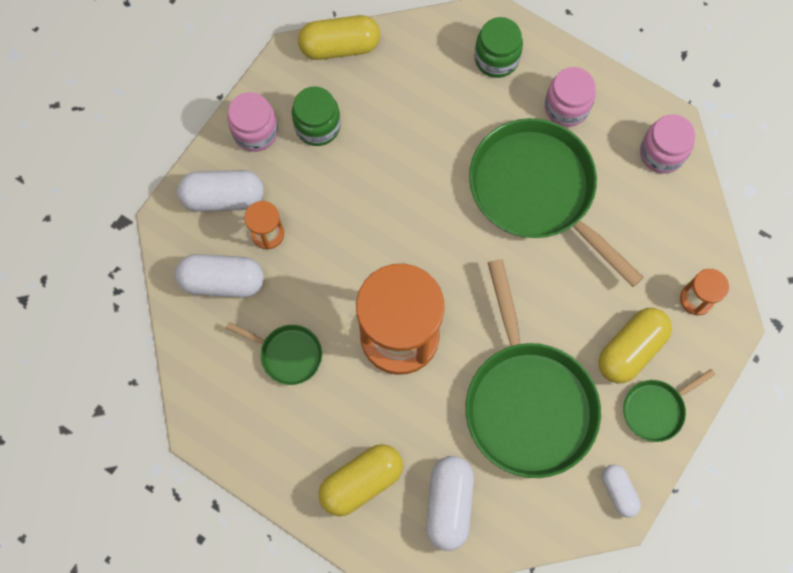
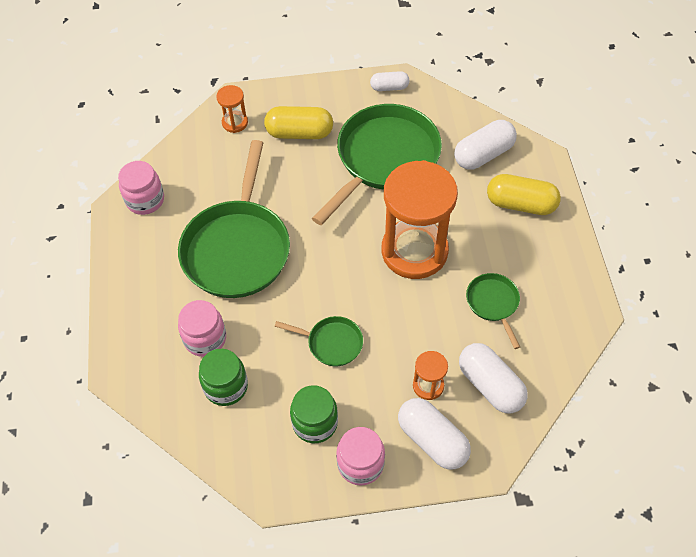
camera: 130 degrees left, 15 degrees down
yellow capsule [298,15,380,60] -> none
green jar [475,17,523,78] -> green jar moved to [199,349,248,406]
pink jar [545,67,596,127] -> pink jar moved to [178,300,226,357]
white capsule [602,464,641,518] -> white capsule turned 60 degrees clockwise [370,71,409,91]
green pan [623,369,716,442] -> green pan moved to [275,316,363,366]

